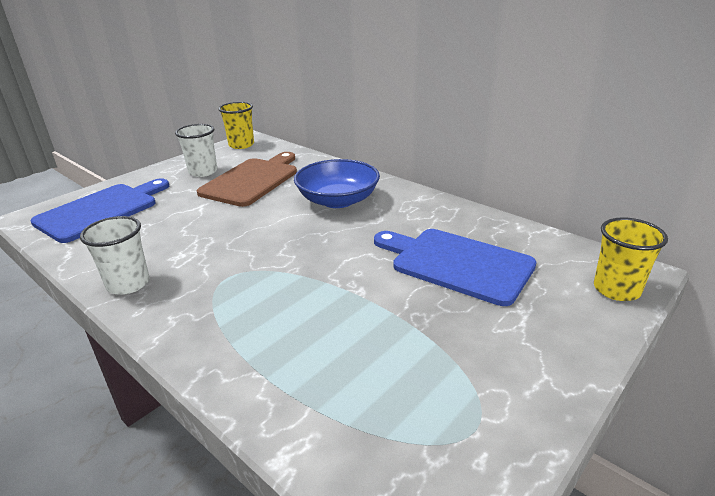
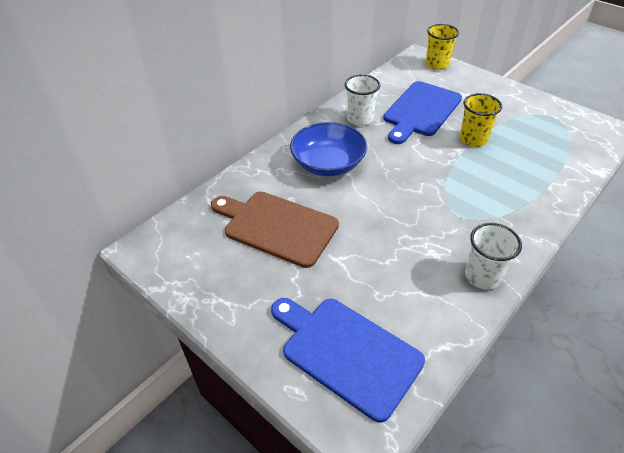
camera: 90 degrees left, 15 degrees up
white cup [175,124,217,177] -> white cup moved to [345,74,380,126]
yellow cup [218,102,254,149] -> yellow cup moved to [460,93,502,147]

